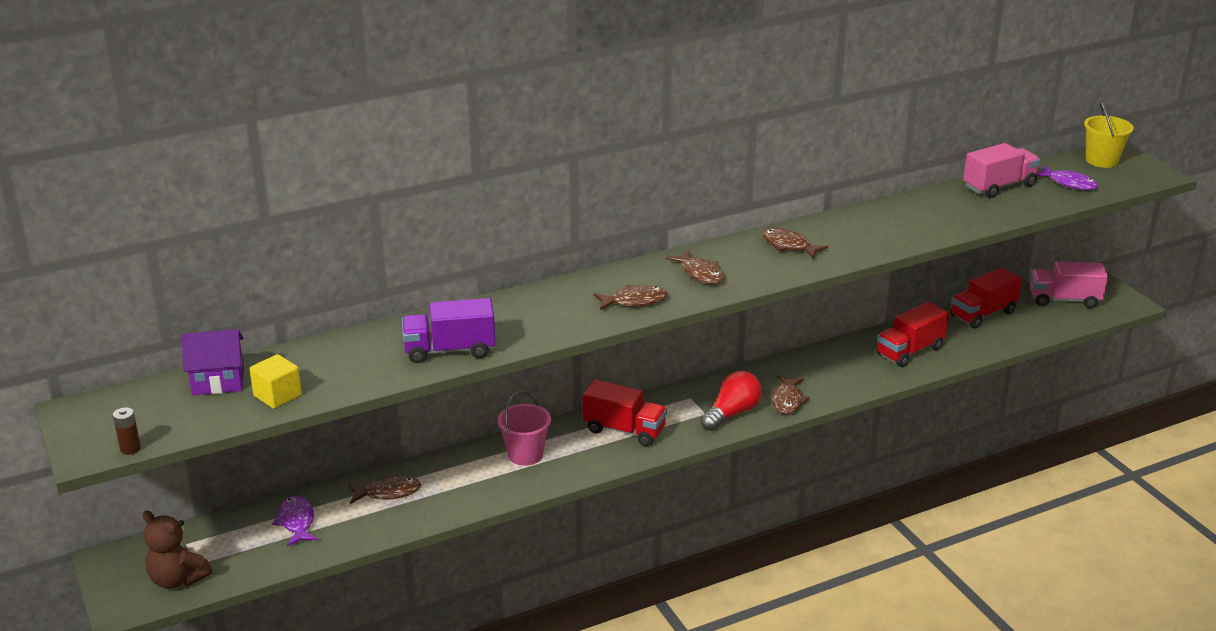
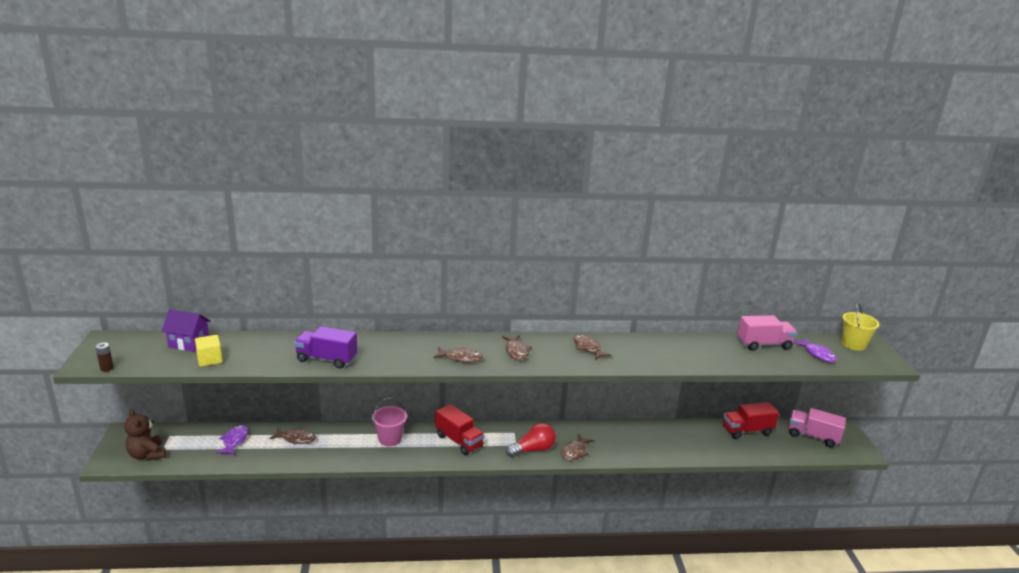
camera: 20 degrees right, 5 degrees down
red truck [876,302,949,367] -> none

